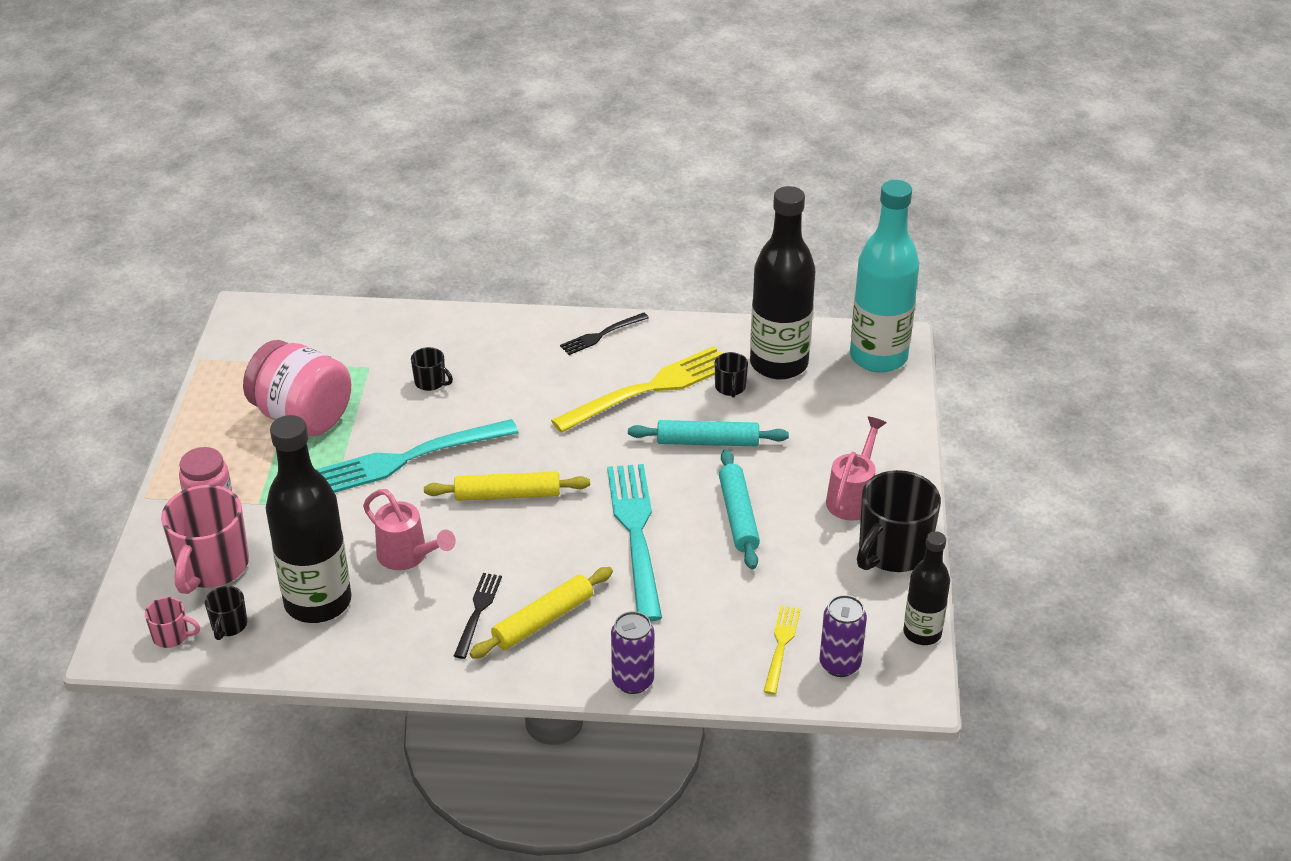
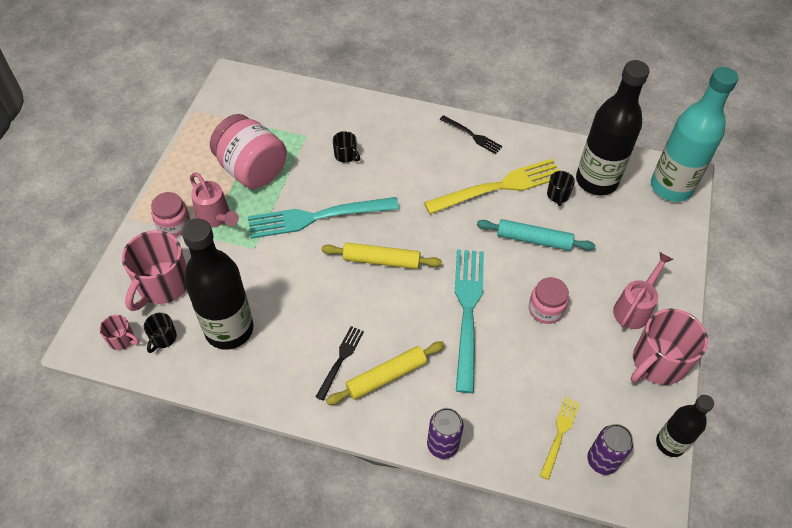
camera: 10 degrees right, 15 degrees up
pink watering can [363,489,456,570] -> pink watering can moved to [190,172,239,228]
black fork [560,313,649,355] -> black fork turned 120 degrees counterclockwise [440,115,502,154]
turquoise rolling pin [719,449,760,569] -> pink jar [529,277,569,324]
black mug [857,470,941,572] -> pink mug [631,309,708,385]

